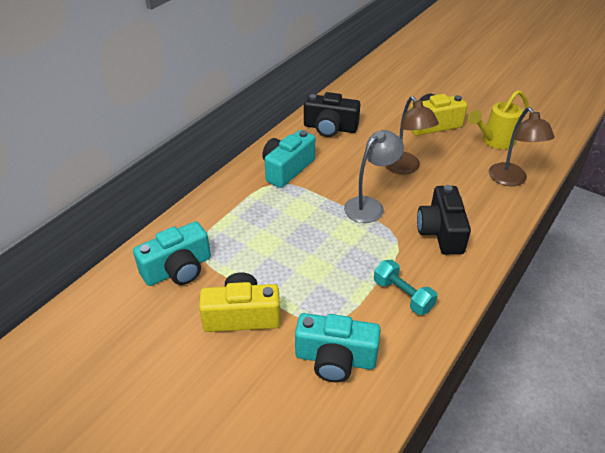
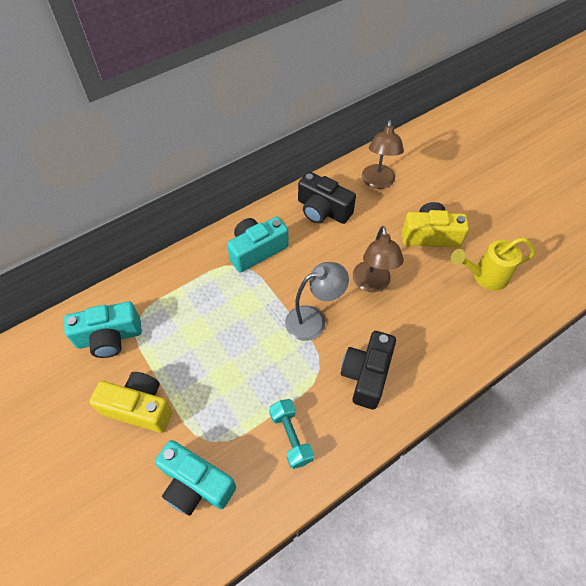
camera: 20 degrees right, 15 degrees up
brown lamp [489,107,555,186] -> brown lamp moved to [362,120,404,189]

